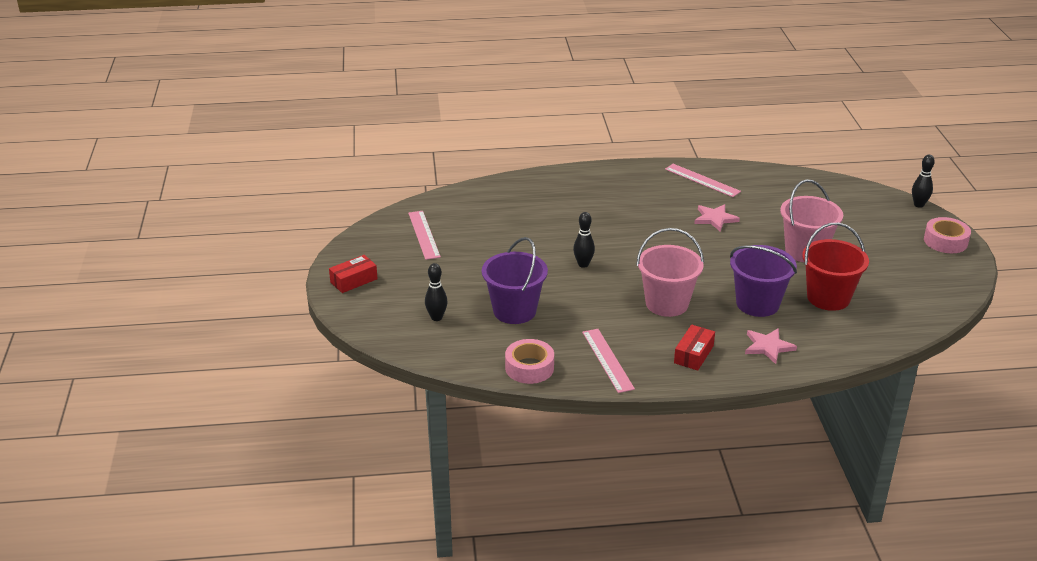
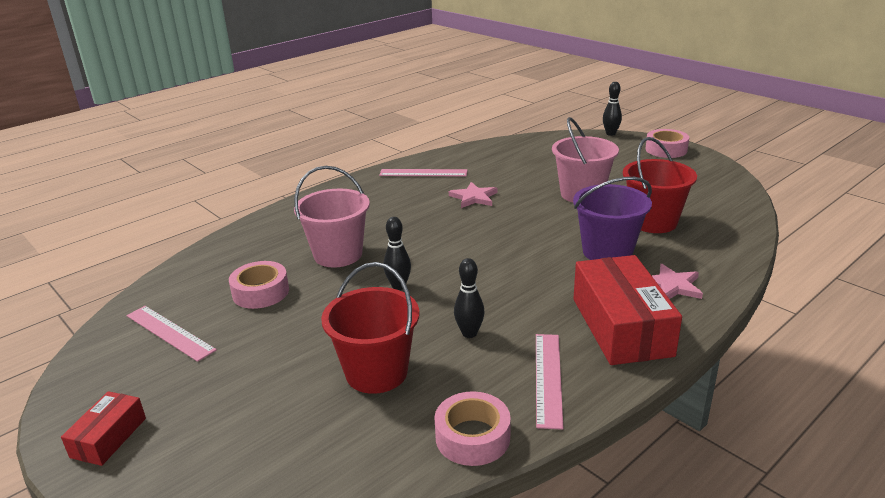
camera: 35 degrees left, 5 degrees down
black bowling pin [425,263,448,321] -> black bowling pin moved to [454,258,485,338]
purple bucket [482,237,548,324] -> red bucket [321,262,420,394]
pink ruler [582,329,635,393] -> pink ruler turned 60 degrees clockwise [536,334,564,430]
pink bucket [636,228,704,317] -> pink bucket moved to [294,166,370,268]
red box [674,325,715,371] -> red box [573,255,682,365], size x1.97
none -> pink tape [229,261,289,309]

